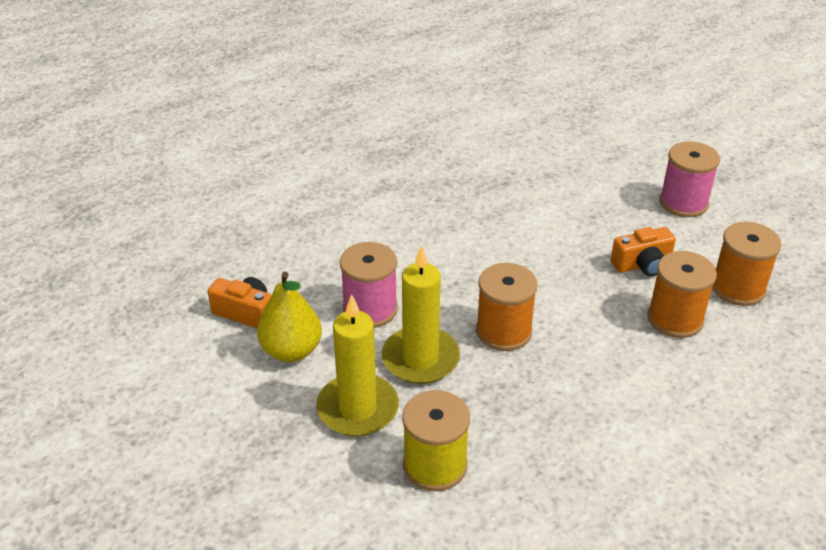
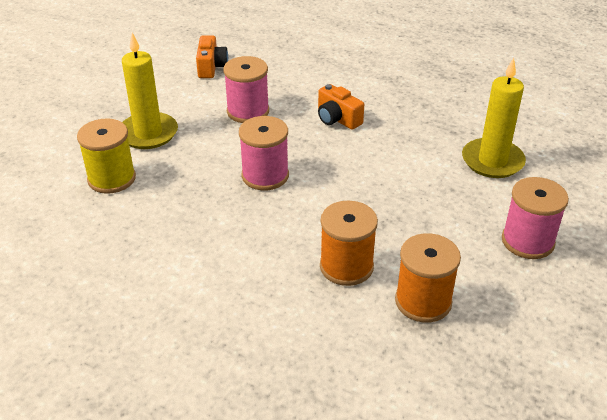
camera: 65 degrees right, 0 degrees up
yellow pear [257,272,322,362] -> none
yellow candle [381,245,460,384] -> yellow candle moved to [462,58,526,178]
orange spool [476,263,538,351] -> pink spool [239,116,289,190]
orange camera [611,227,676,276] -> orange camera moved to [318,84,364,130]

